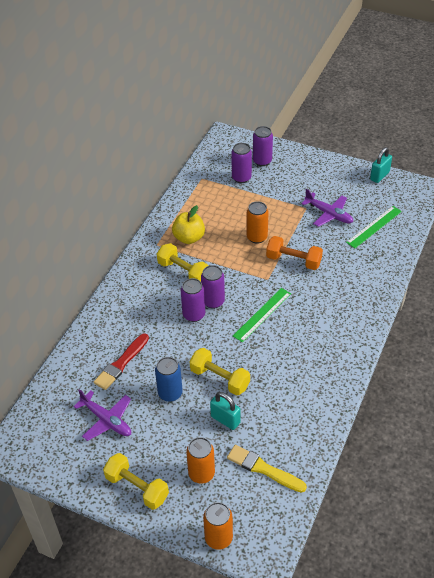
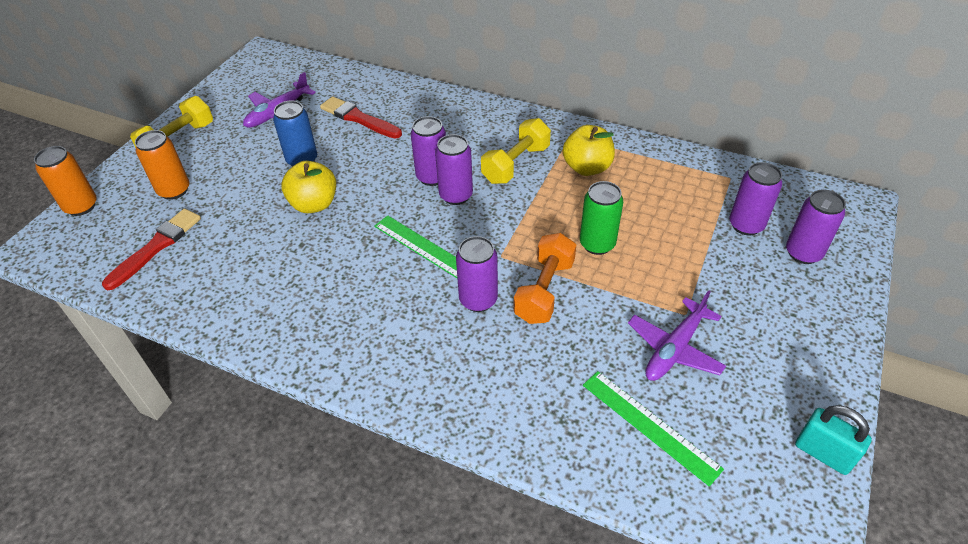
camera: 90 degrees right, 0 degrees up
yellow dumbbell [189,348,250,396] -> yellow apple [281,161,336,213]
turquoise padlock [210,392,240,430] -> none
yellow brush [227,445,307,493] -> red brush [102,209,201,290]
orange can [246,201,269,244] -> green can [580,181,623,255]
none -> purple can [456,236,498,312]

